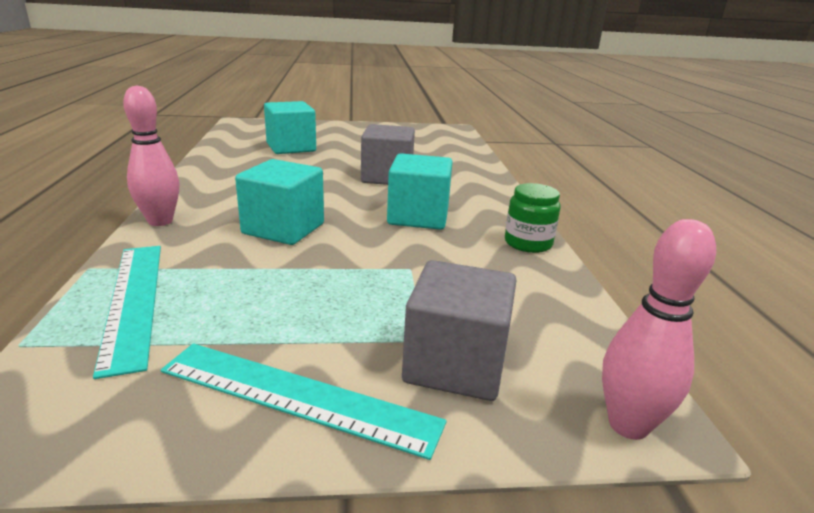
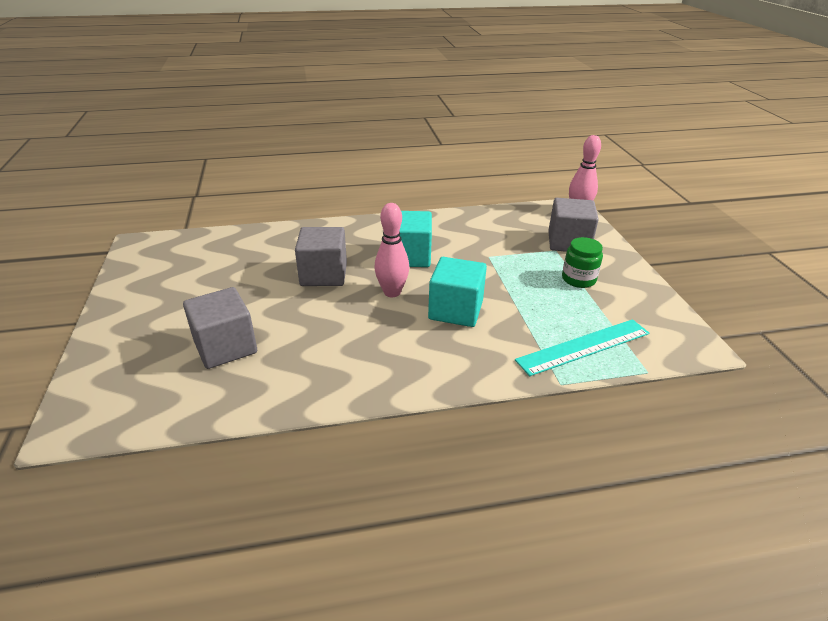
camera: 95 degrees left, 10 degrees up
pink bowling pin [123,85,179,226] -> pink bowling pin moved to [374,203,409,297]
turquoise ruler [161,343,447,460] -> none
turquoise cube [264,101,316,154] -> grey cube [183,287,257,369]
green jar [505,183,561,253] -> green jar moved to [562,237,603,288]

